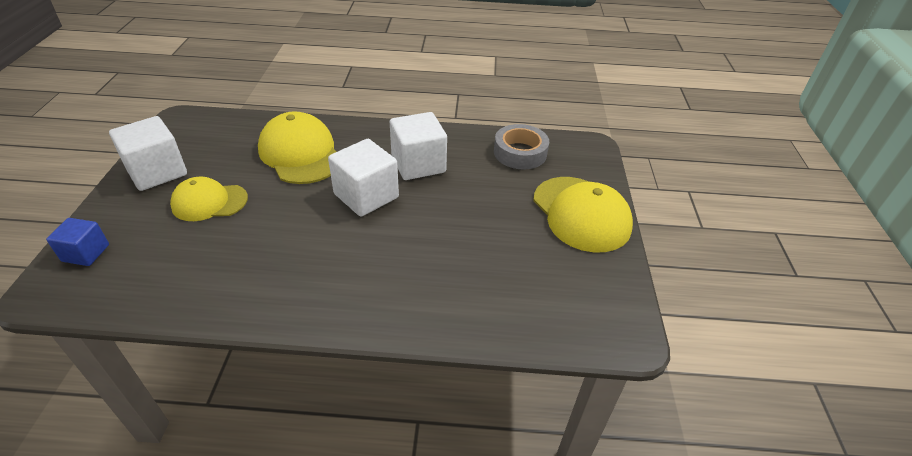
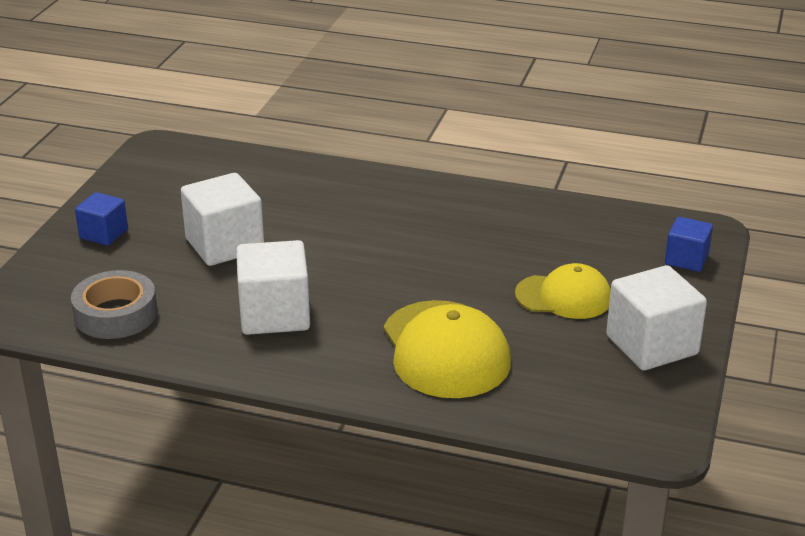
camera: 165 degrees left, 10 degrees down
white cube [328,139,399,217] -> white cube moved to [181,173,264,266]
yellow cap [533,177,633,253] -> blue cube [75,192,128,246]

